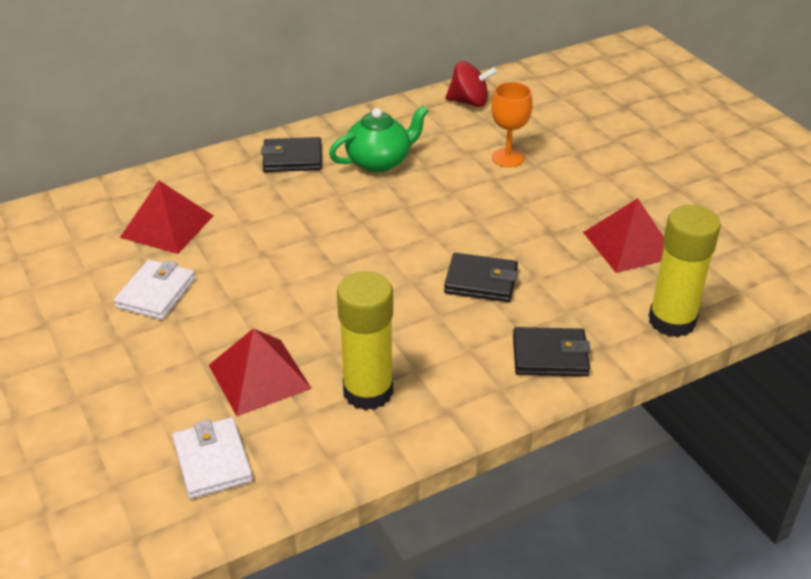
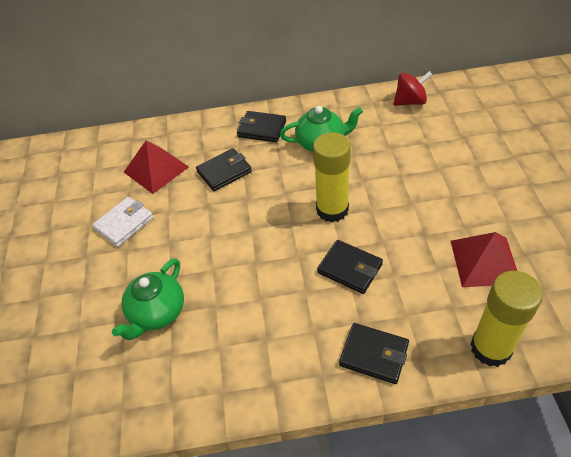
camera: 25 degrees right, 10 degrees up
white wallet [172,418,253,499] -> none
red pyramid [209,328,312,416] -> green teapot [112,258,184,340]
yellow glue stick [337,271,393,410] -> yellow glue stick moved to [313,132,351,223]
red spinning top [445,61,497,107] -> red spinning top turned 45 degrees counterclockwise [393,71,433,106]
orange goblet [491,82,532,167] -> none
none -> black wallet [196,148,252,191]

